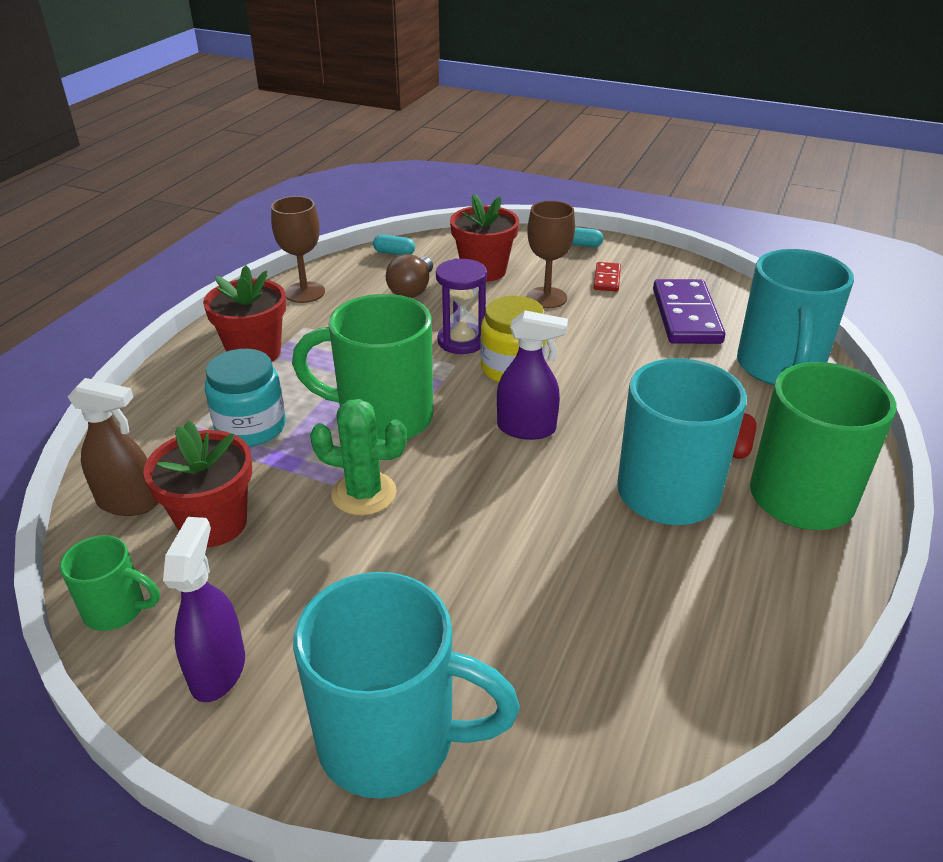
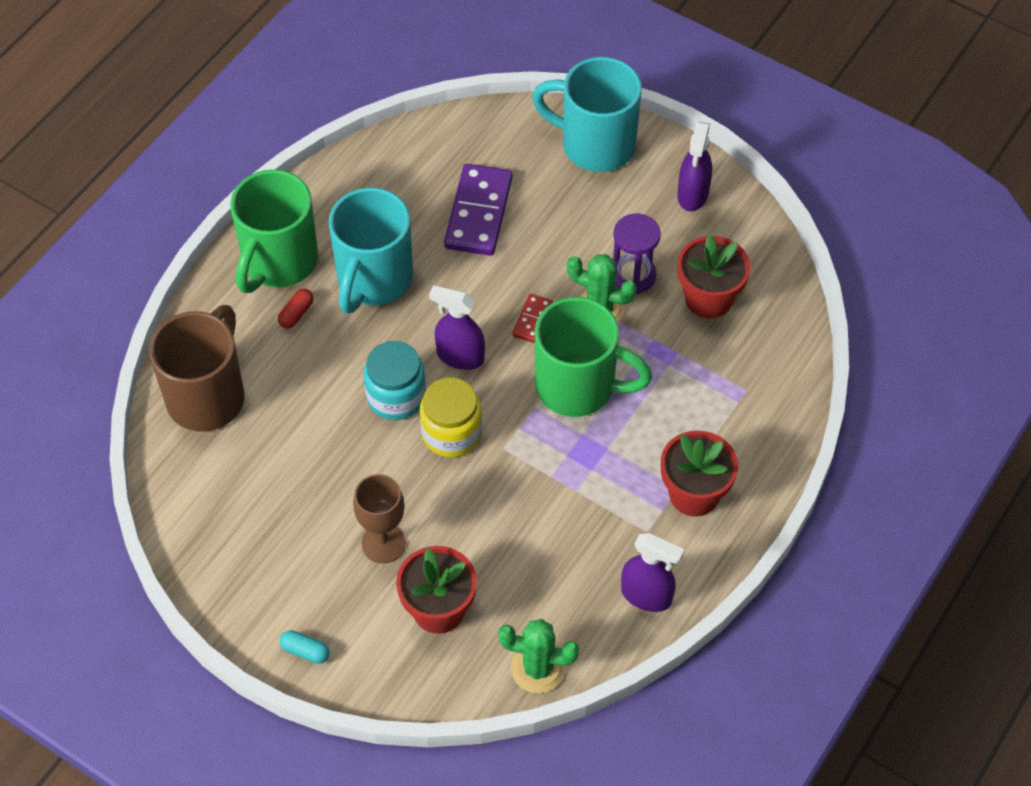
camera: 170 degrees left, 20 degrees up
green mug [60,535,160,631] -> none
brown spray bottle [68,378,158,516] -> none
turquoise jar [205,349,286,447] -> turquoise jar moved to [364,341,426,420]
brown goblet [271,196,325,303] -> purple spray bottle [621,533,684,612]
turquoise capsule [373,235,415,255] -> green cactus [498,619,579,693]
brown light bulb [386,254,433,298] -> none
purple hourglass [436,258,487,354] -> purple hourglass moved to [613,213,660,294]
red domino [594,262,621,292] -> red domino moved to [512,294,553,343]
purple domino [653,279,725,344] -> purple domino moved to [444,164,513,256]
turquoise mug [737,249,854,385] -> brown mug [149,305,245,432]

